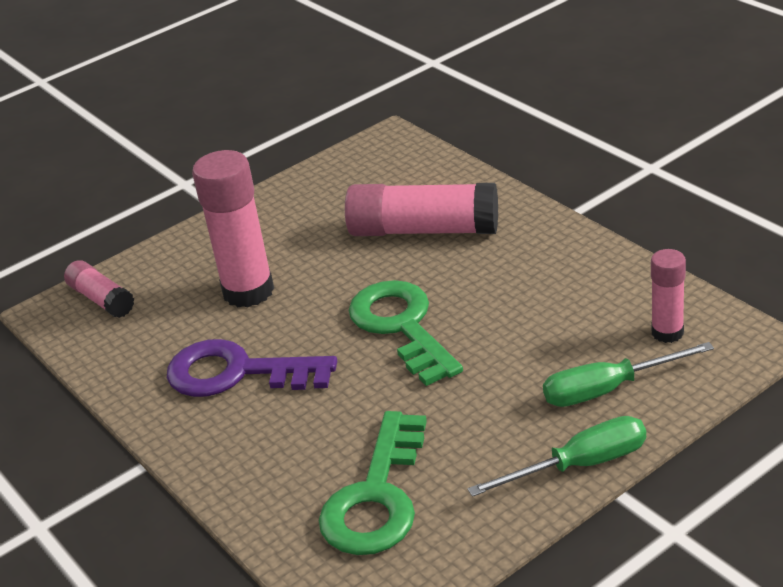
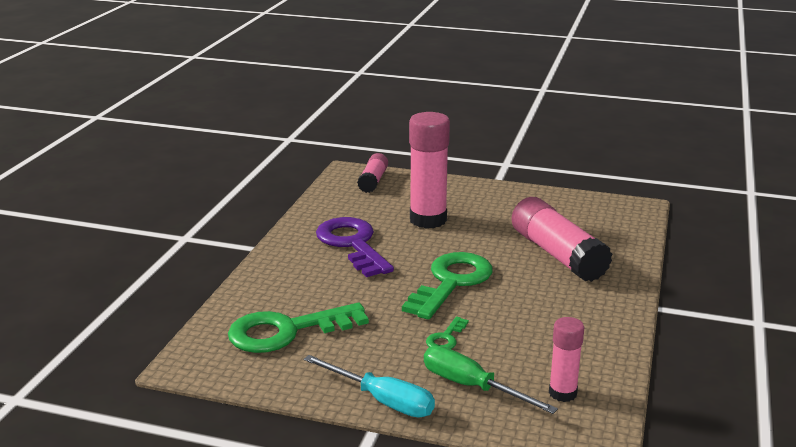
camera: 50 degrees right, 10 degrees down
green screwdriver [468,416,646,497] -> turquoise screwdriver [304,355,435,418]
none -> green key [426,316,469,349]

